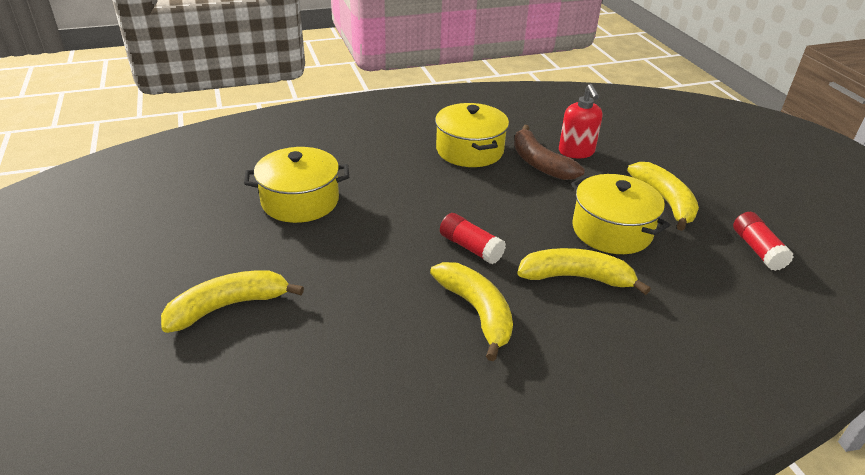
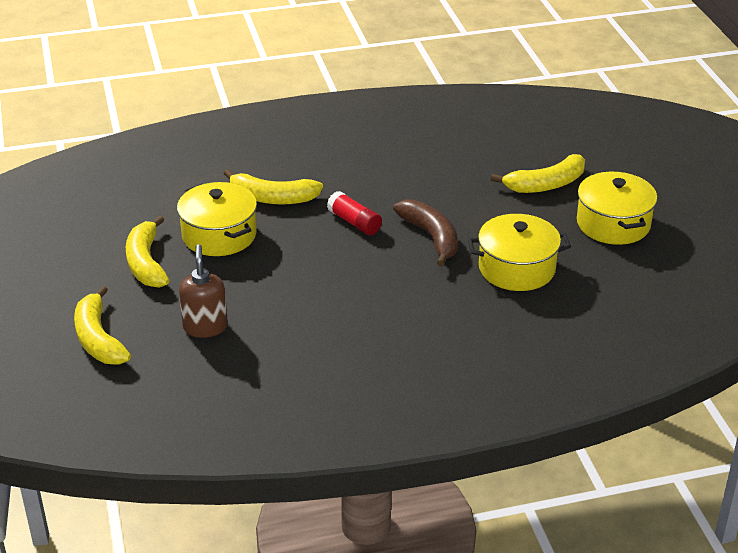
camera: 175 degrees left, 0 degrees up
yellow banana [430,262,513,361] -> yellow banana moved to [74,286,131,365]
yellow pot [435,103,509,167] -> yellow pot moved to [577,171,657,245]
brown banana [514,125,585,180] -> brown banana moved to [393,199,458,266]
red soap dispenser [559,84,602,158] -> brown soap dispenser [179,244,228,338]
red glue stick [733,212,794,271] -> none

